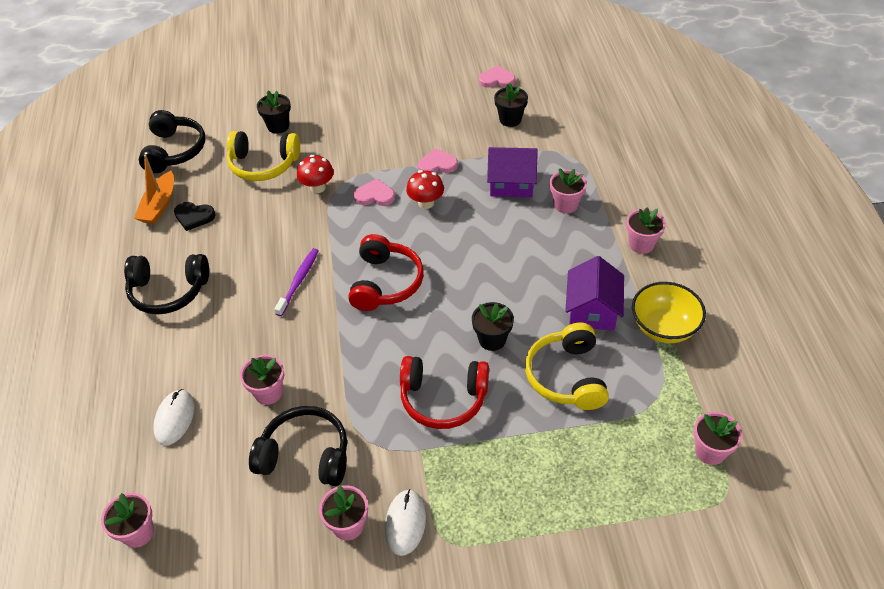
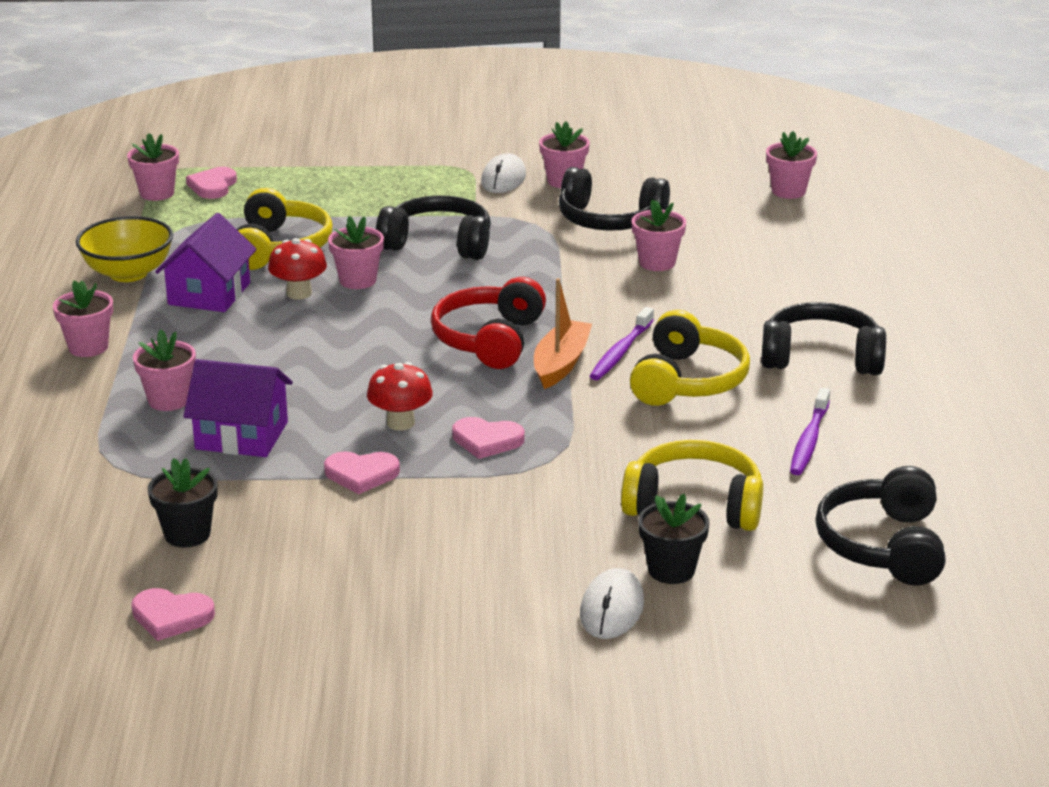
camera: 175 degrees left, 20 degrees down
orange boat [134,155,174,224] -> orange boat moved to [534,278,592,389]
white mouse [153,389,194,446] -> white mouse moved to [580,568,644,639]
black heart [174,202,215,231] -> purple toothbrush [790,388,830,475]
red mushroom [297,155,334,193] -> red mushroom moved to [268,238,327,300]
red headphones [400,356,489,429] -> black headphones [376,195,491,260]
black flower pot [472,302,514,351] -> pink flower pot [328,216,384,289]
none -> pink heart [186,167,237,199]
none -> yellow headphones [630,310,750,406]

